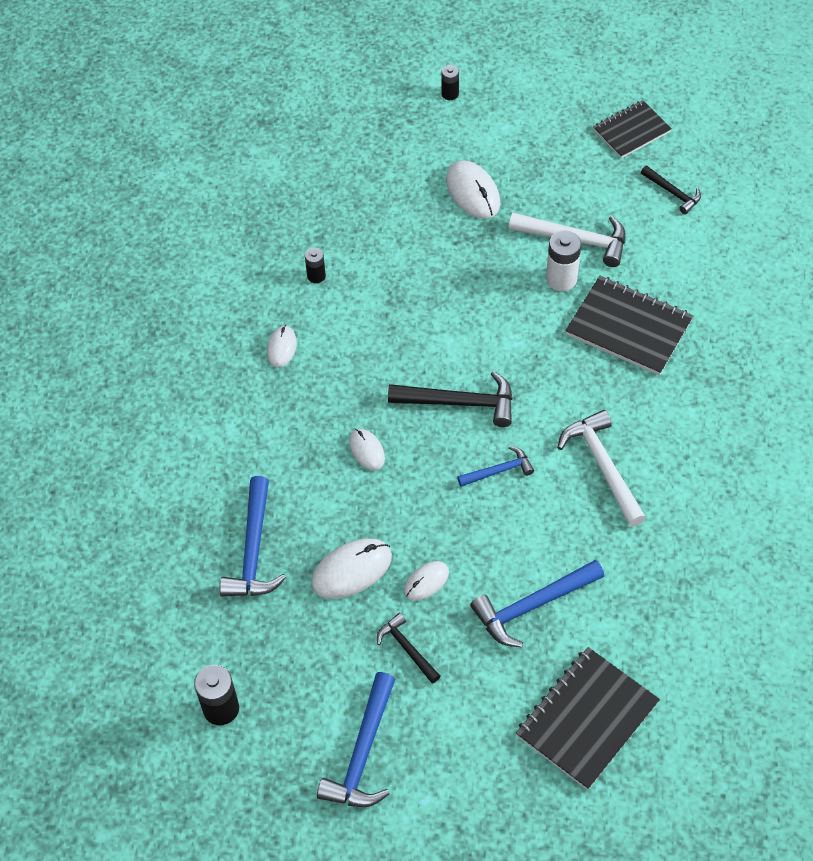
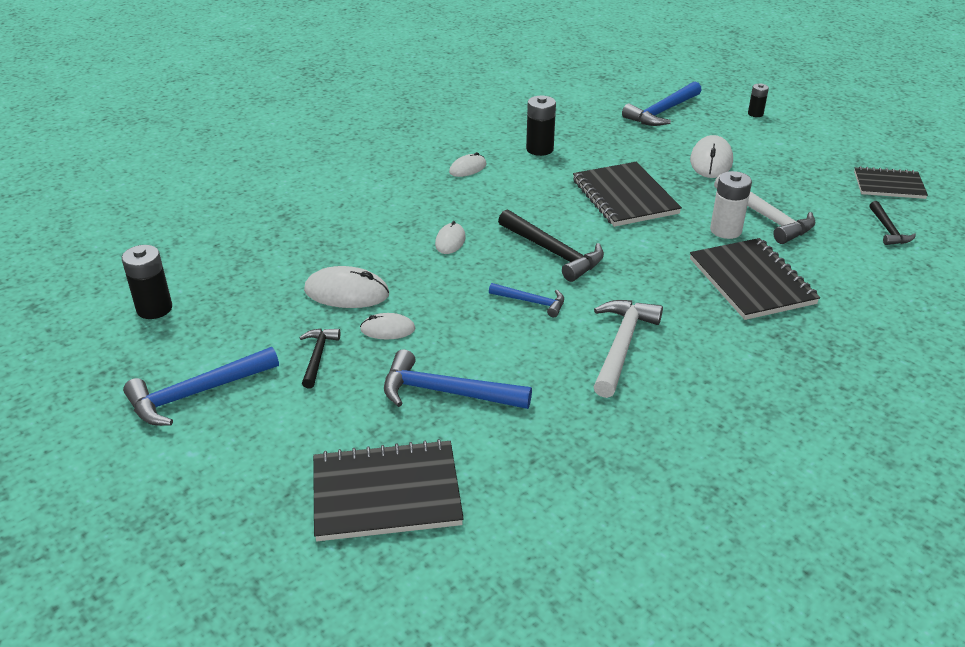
camera: 40 degrees right, 20 degrees down
blue hammer [220,476,286,597] -> blue hammer moved to [622,81,702,126]
black battery [305,247,326,283] -> black battery [526,96,556,156], size x1.67
none -> black notebook [573,162,682,227]

